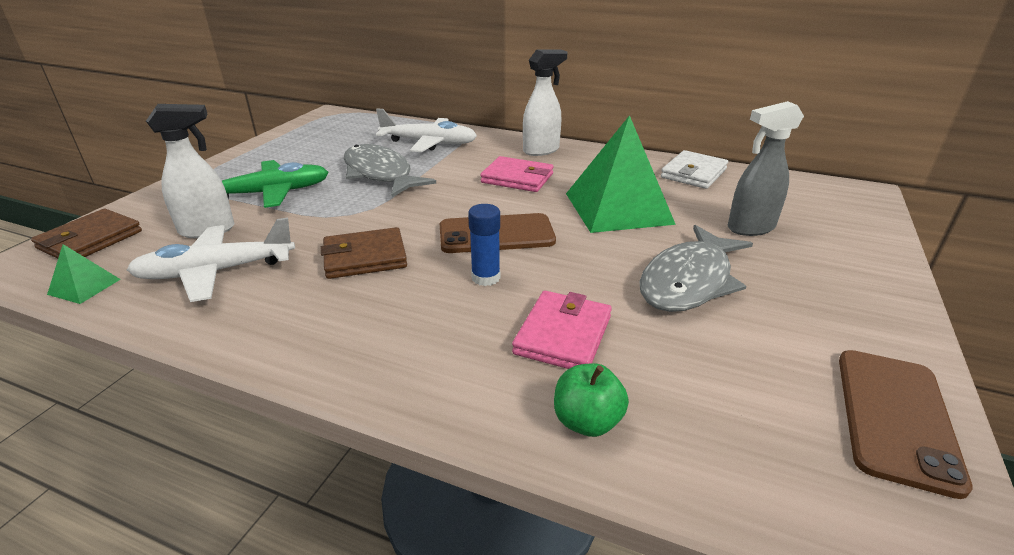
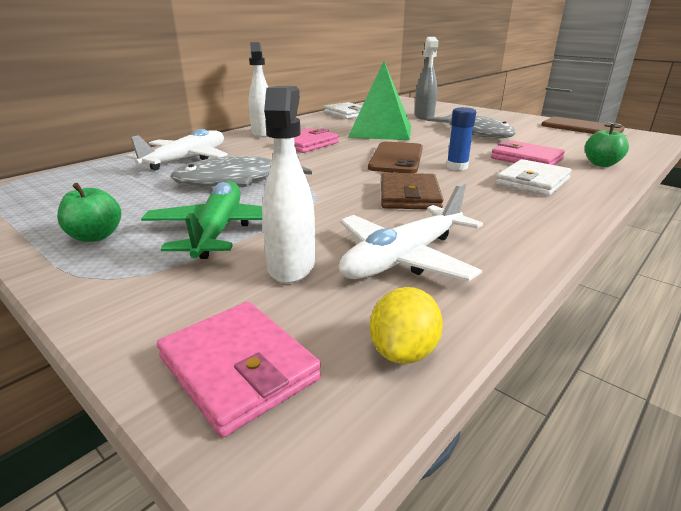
camera: 70 degrees left, 5 degrees down
brown wallet [31,209,142,259] -> pink wallet [157,302,321,437]
green pyramid [47,244,121,304] -> yellow lemon [370,287,443,364]
white plane [127,218,295,302] -> white plane turned 45 degrees clockwise [339,183,483,281]
none -> green apple [57,183,121,242]
none -> white wallet [495,159,572,196]

